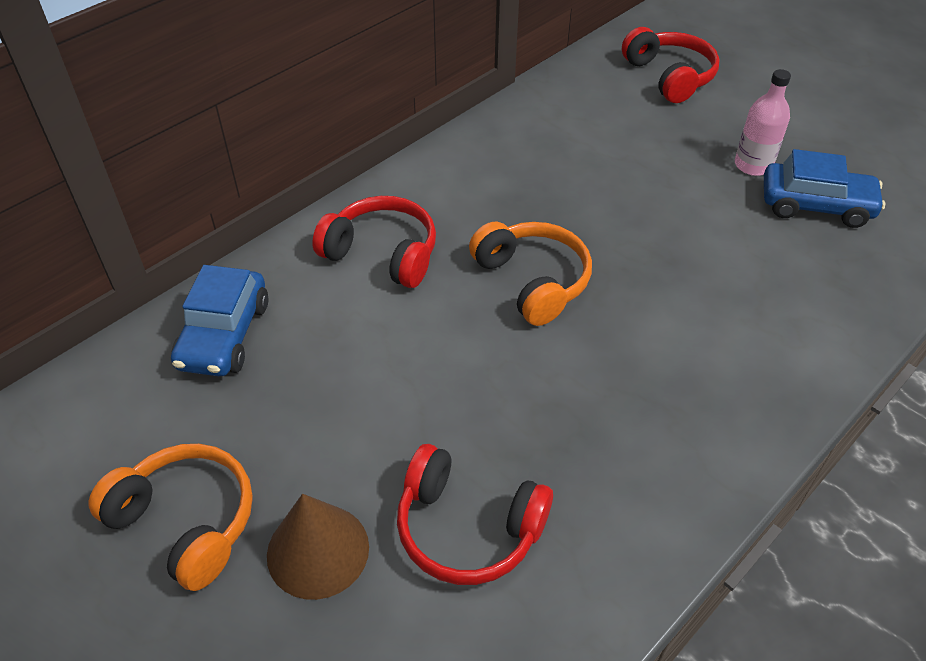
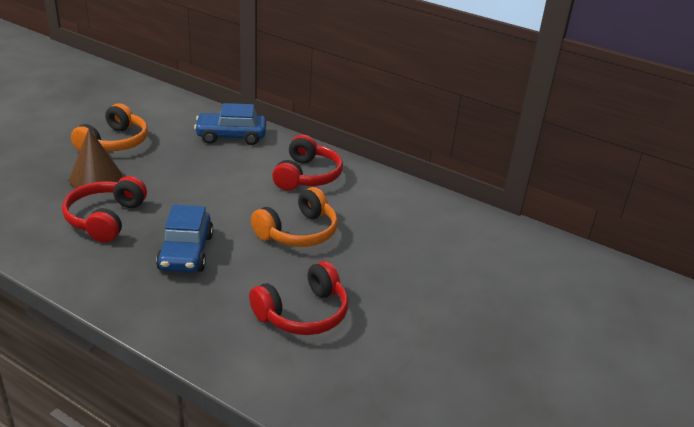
camera: 75 degrees right, 15 degrees down
red headphones [622,27,720,103] -> red headphones moved to [249,261,348,335]
pink bottle [735,69,791,176] -> none
blue car [764,149,886,228] -> blue car moved to [156,205,213,272]

